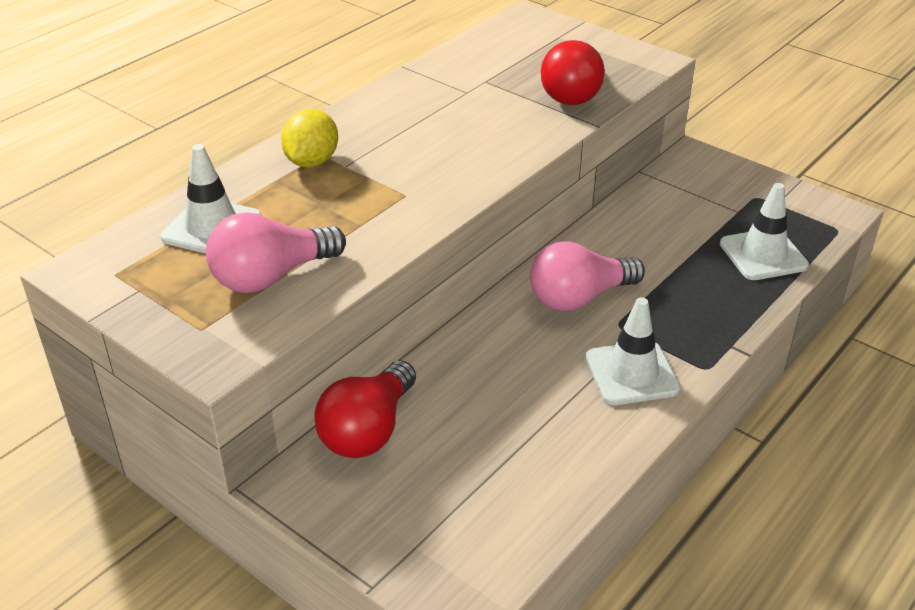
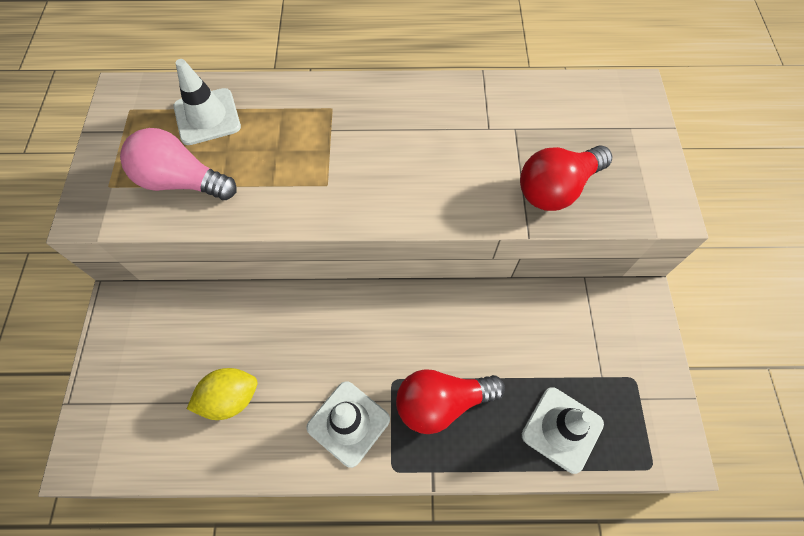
camera: 50 degrees right, 25 degrees up
yellow lemon [281,109,338,167] -> yellow lemon moved to [187,368,257,420]
red light bulb [314,360,416,458] -> red light bulb moved to [396,369,505,434]
pink light bulb [530,241,645,311] -> none

